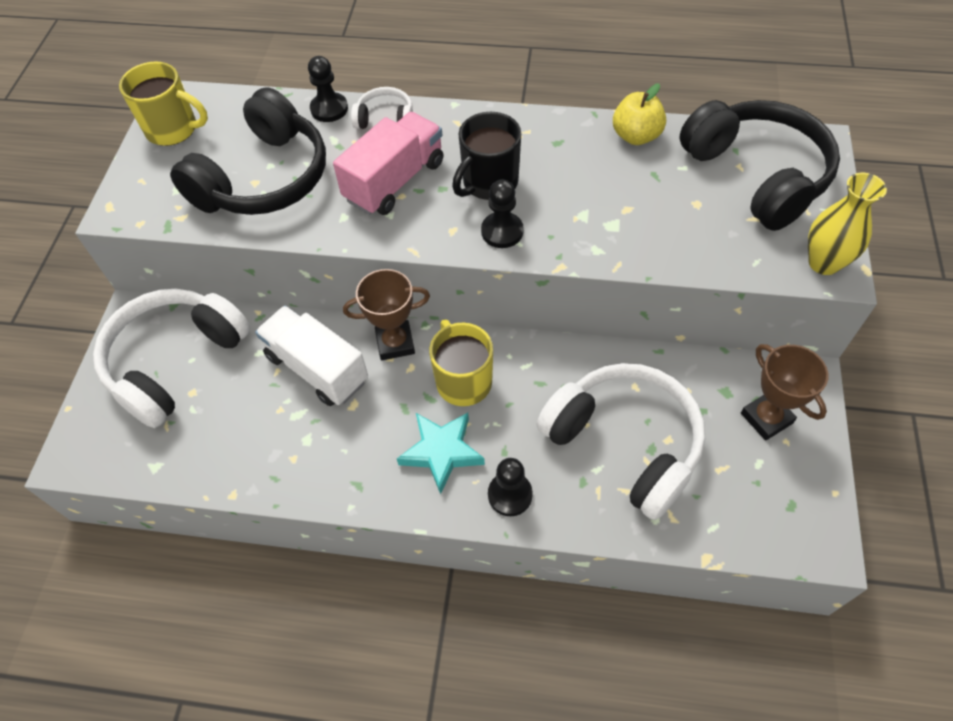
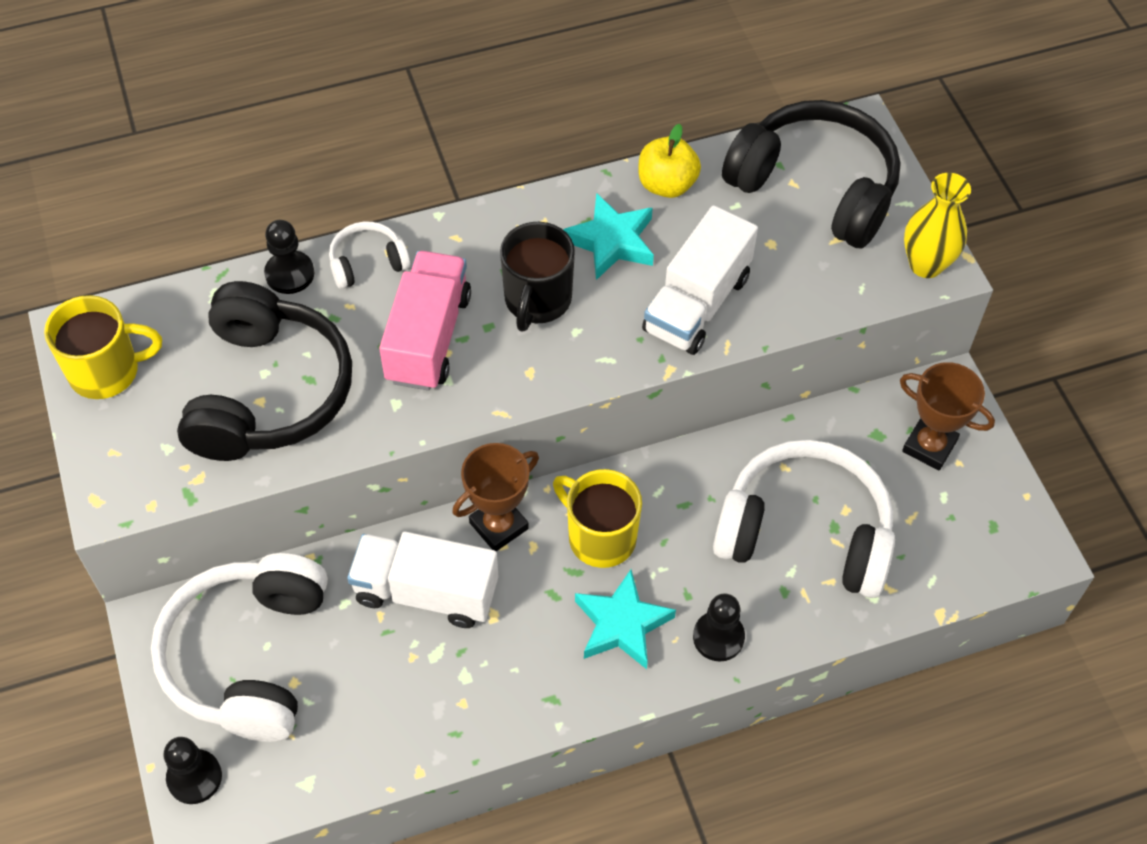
camera: 30 degrees left, 0 degrees up
black pawn [481,180,524,248] -> black pawn moved to [163,737,222,804]
none -> turquoise star [563,193,654,280]
none -> white truck [642,205,758,355]

